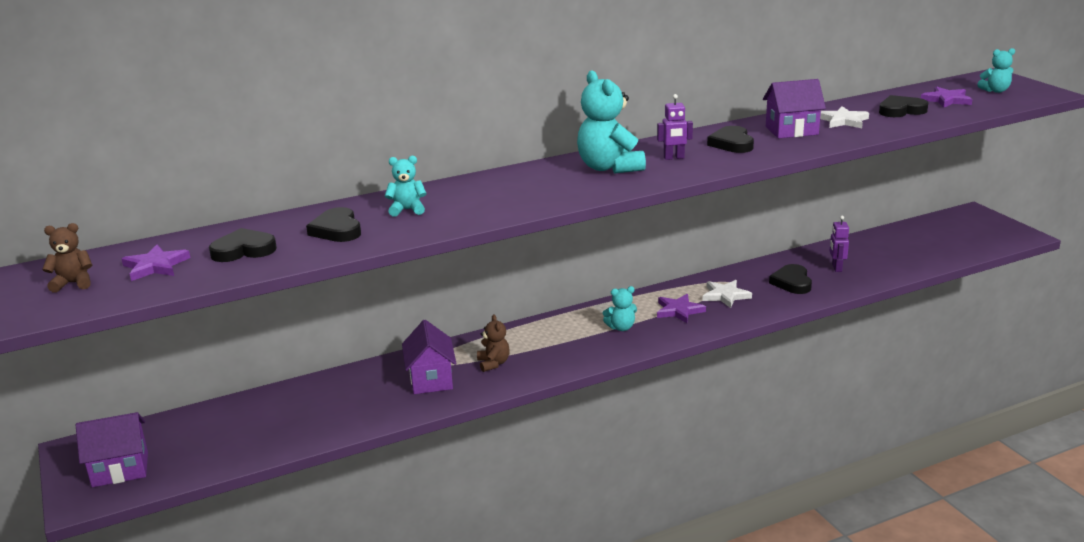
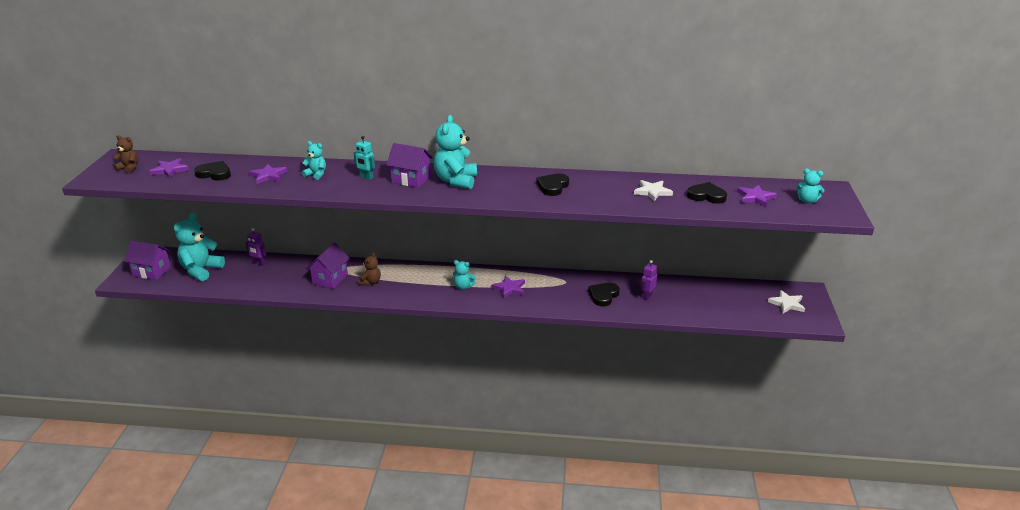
camera: 30 degrees right, 5 degrees up
black heart [306,207,361,242] -> purple star [249,164,288,184]
purple robot [657,94,693,160] -> purple robot moved to [246,228,266,266]
white star [703,280,752,308] -> white star moved to [768,290,805,313]
purple house [763,79,826,138] -> purple house moved to [386,143,433,188]
none -> turquoise teddy bear [174,212,225,281]
none -> turquoise robot [354,136,375,180]

